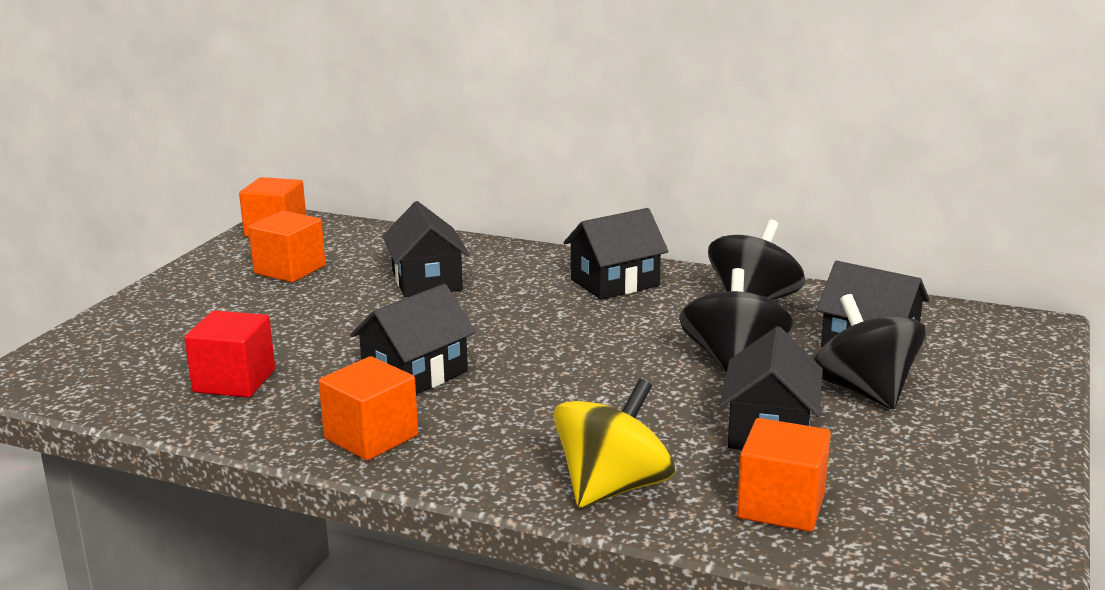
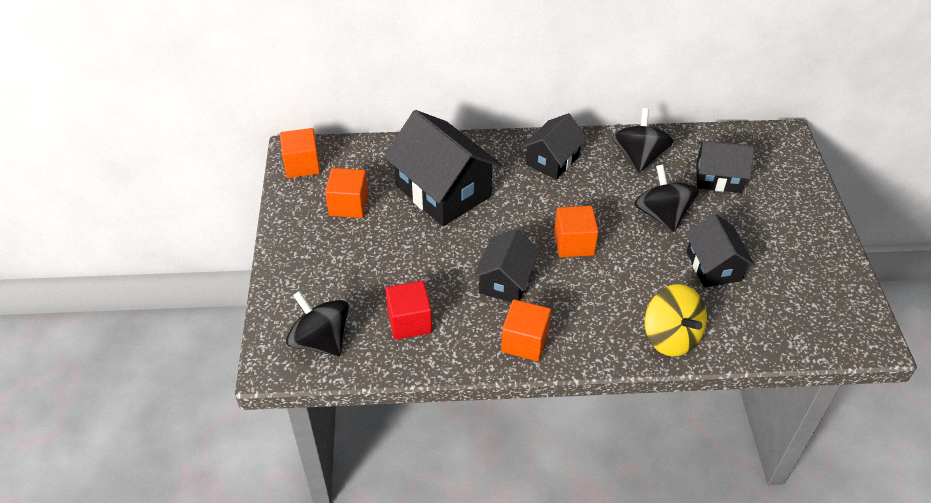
camera: 25 degrees left, 25 degrees up
black house [382,201,470,297] -> black house [384,110,502,226], size x1.69
yellow spinning top [553,379,675,508] -> yellow spinning top turned 135 degrees clockwise [645,284,707,356]
orange cube [737,418,831,532] -> orange cube moved to [554,206,599,257]
black spinning top [814,294,926,410] -> black spinning top moved to [286,291,349,356]

